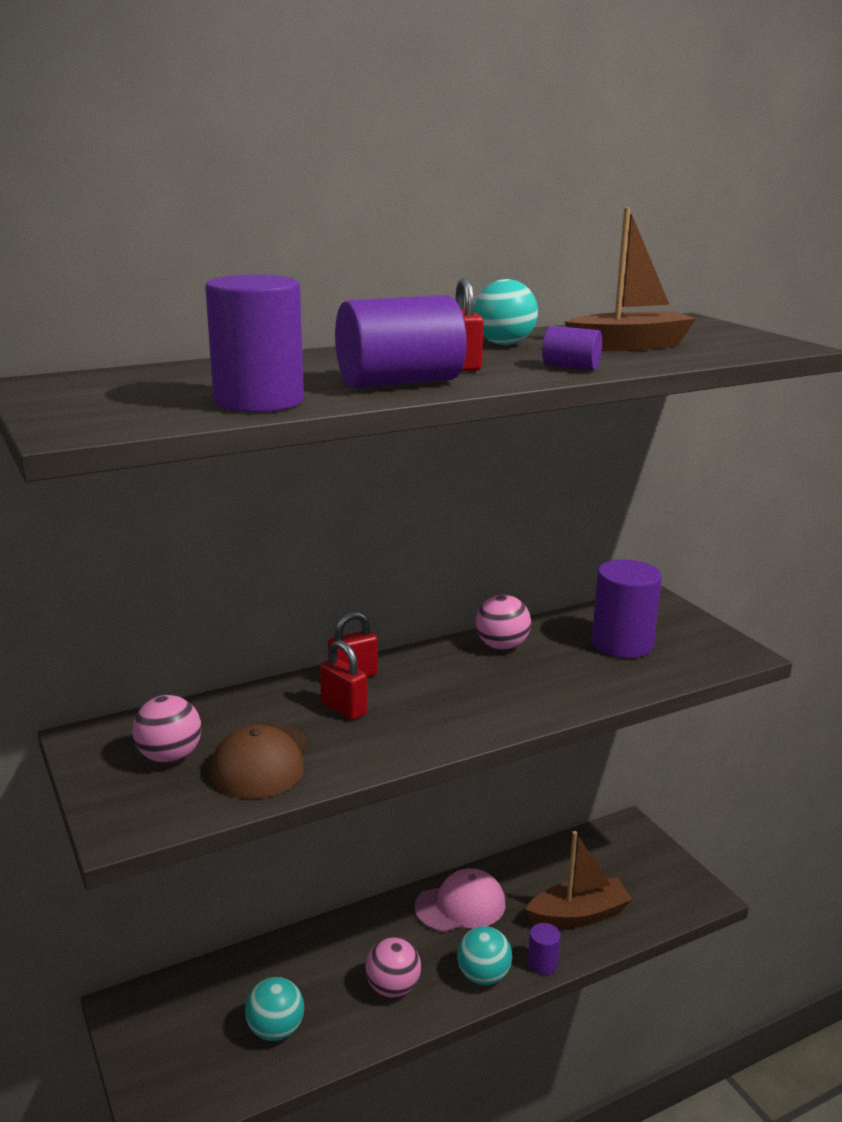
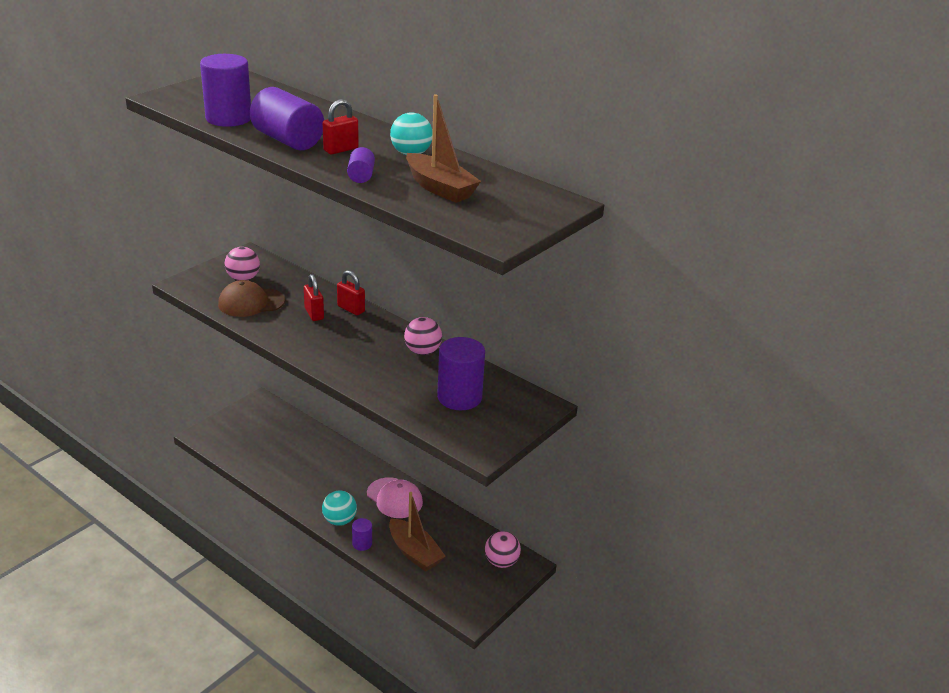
camera: 65 degrees right, 10 degrees up
turquoise ball [245,977,304,1041] -> none
red padlock [320,640,367,720] -> red padlock turned 45 degrees counterclockwise [304,274,324,321]
pink ball [365,937,421,997] -> pink ball moved to [485,531,521,568]

